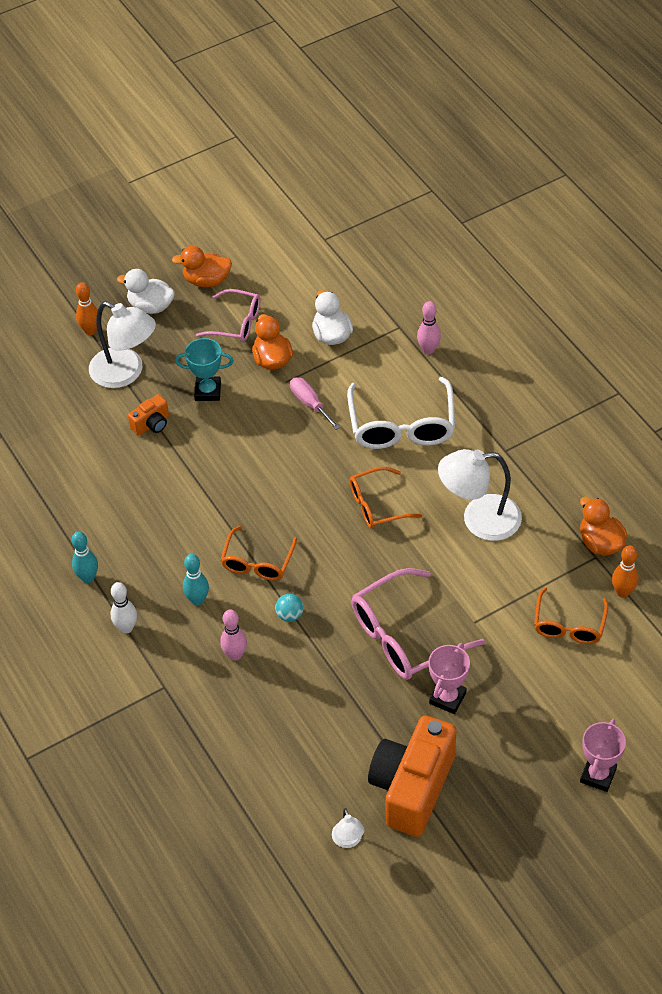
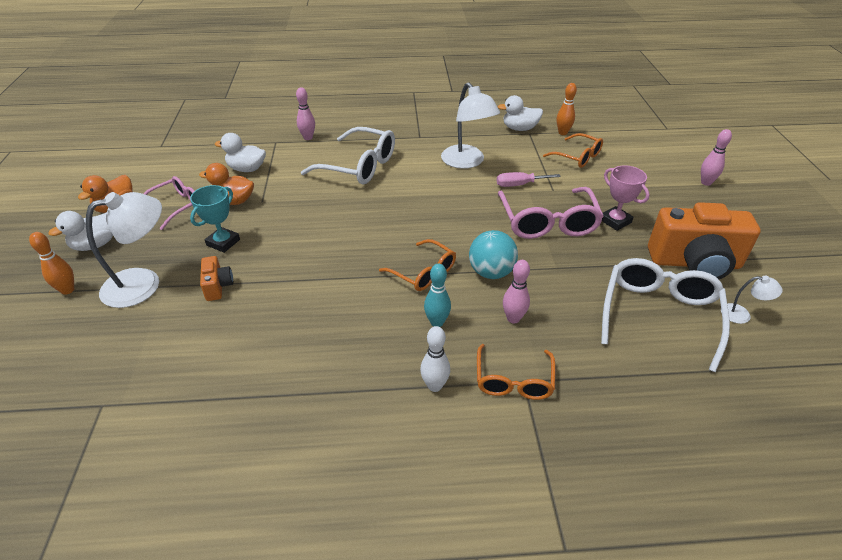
camera: 65 degrees left, 10 degrees down
turquoise bowling pin [71,531,98,583] -> none
turquoise ball [275,594,304,622] -> turquoise ball [469,230,518,279], size x1.83
pink screwdriver [290,377,340,430] -> pink screwdriver moved to [497,172,561,187]
orange glasses [350,467,422,529] -> orange glasses moved to [477,344,556,400]
orange camera [368,716,457,837] -> orange camera turned 45 degrees counterclockwise [648,202,761,279]
white lamp [438,449,522,541] -> white lamp turned 45 degrees counterclockwise [441,82,500,169]
orange duck [580,497,627,555] -> white duck [498,95,543,131]
pink trophy [580,719,626,792] -> pink bowling pin [701,129,732,186]
none -> white glasses [601,258,730,372]

